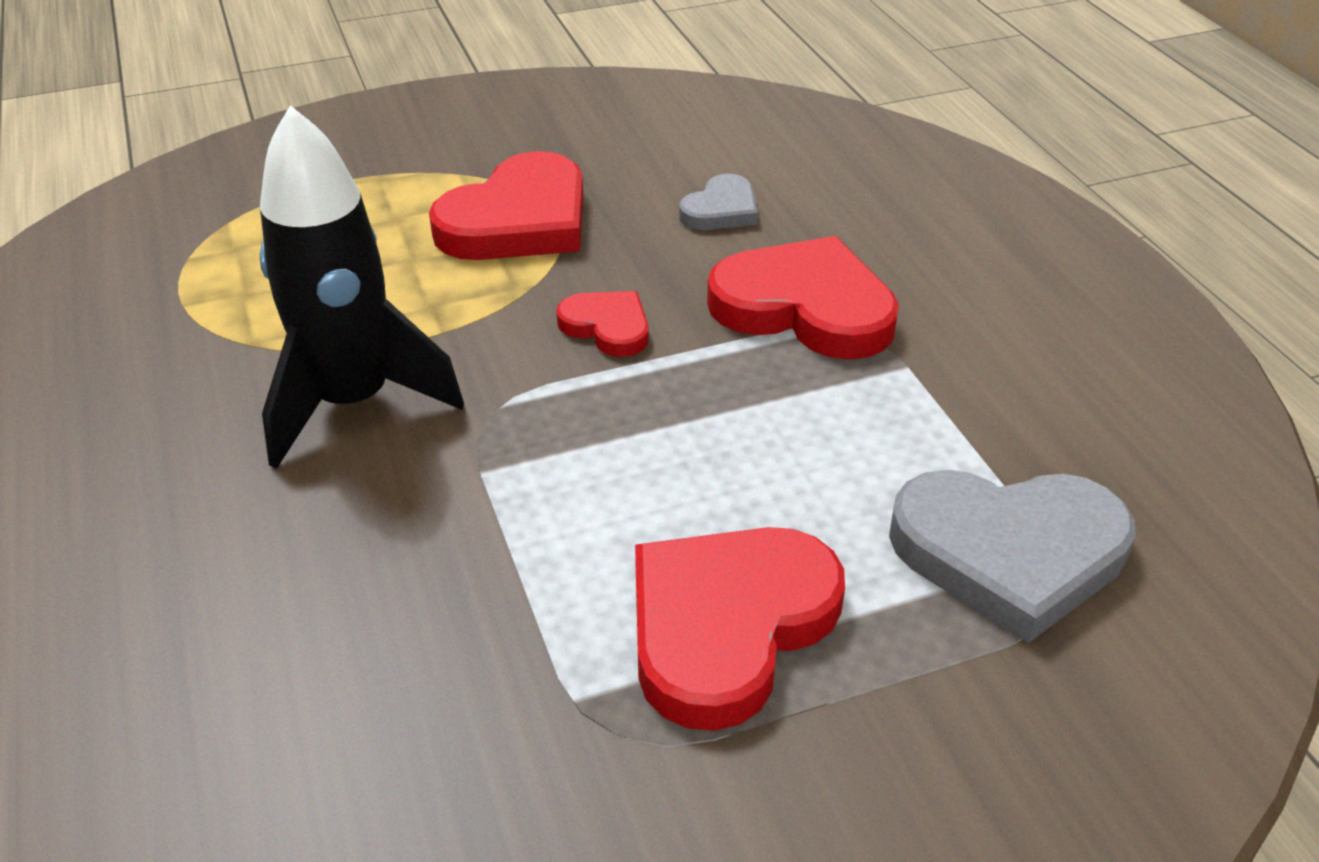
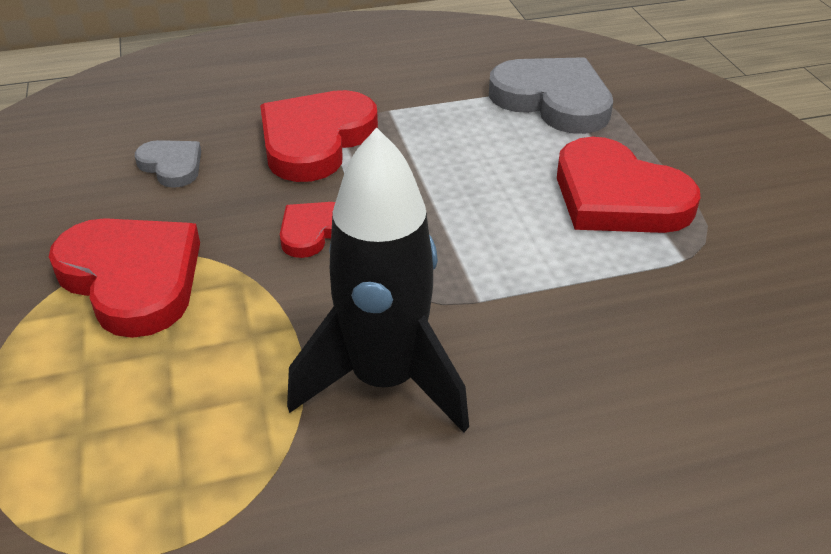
camera: 85 degrees left, 0 degrees up
grey heart [889,470,1135,643] -> grey heart turned 60 degrees counterclockwise [489,57,613,134]

